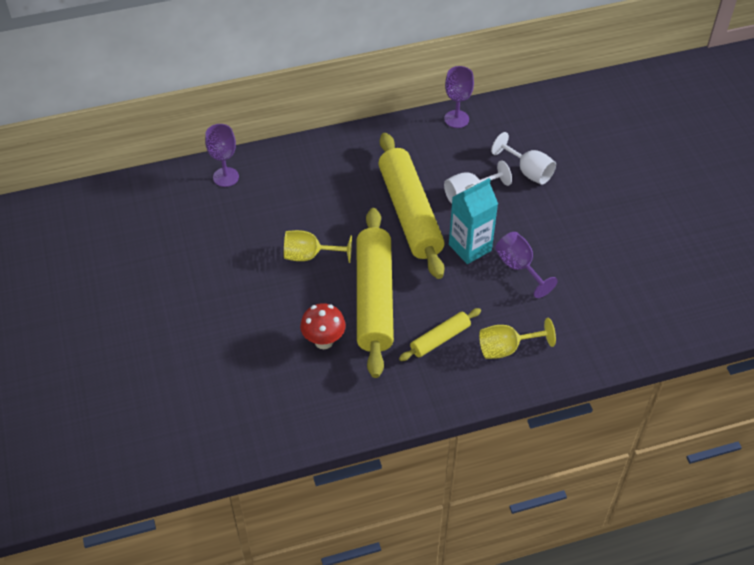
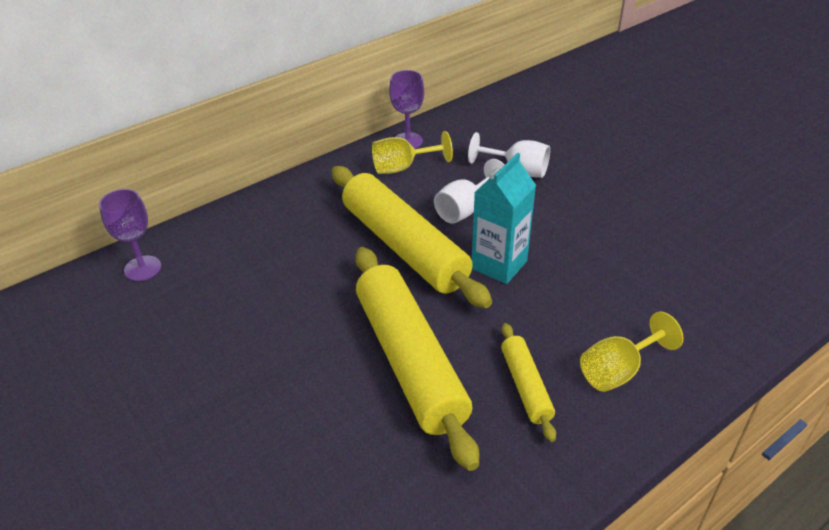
camera: 20 degrees left, 10 degrees down
yellow goblet [284,230,352,263] -> yellow goblet moved to [372,131,453,174]
red mushroom [300,303,346,349] -> none
yellow rolling pin [399,308,481,361] -> yellow rolling pin turned 45 degrees counterclockwise [501,323,556,442]
purple goblet [495,232,558,298] -> none

